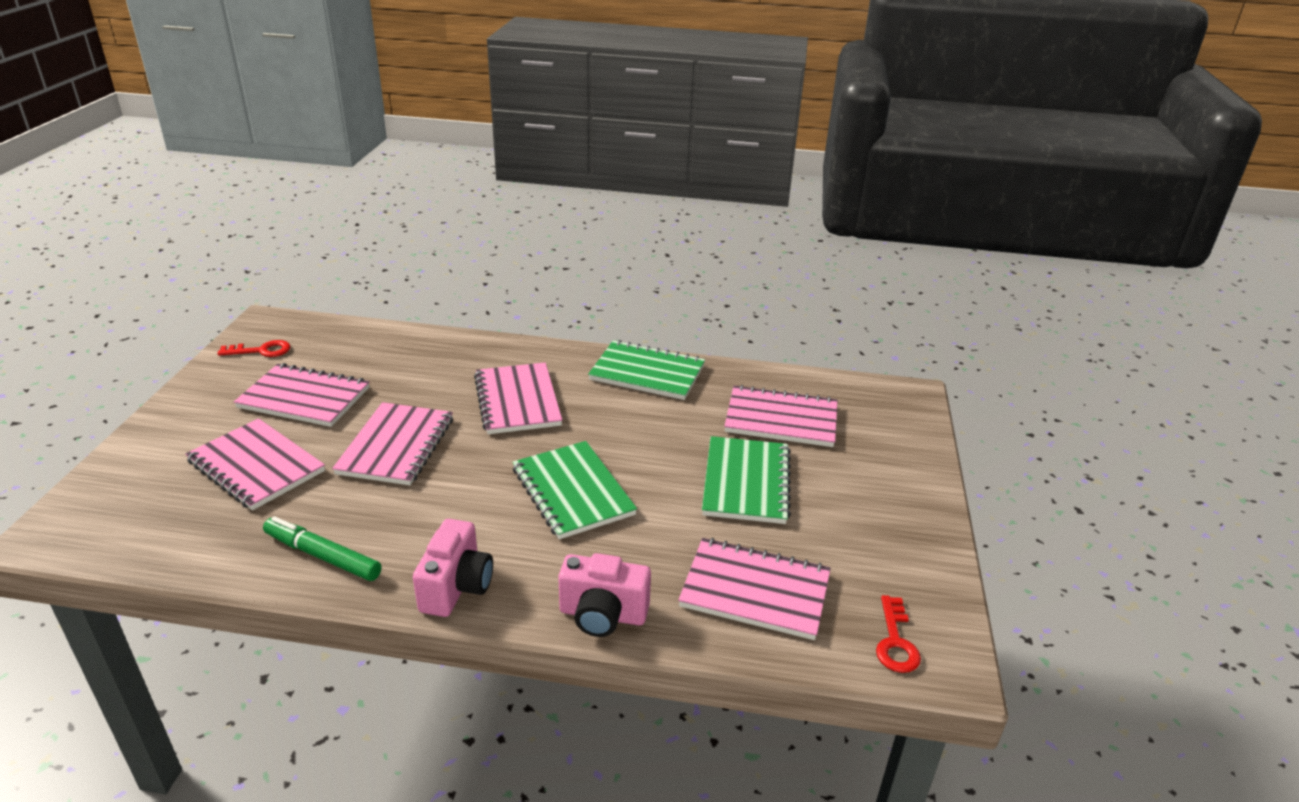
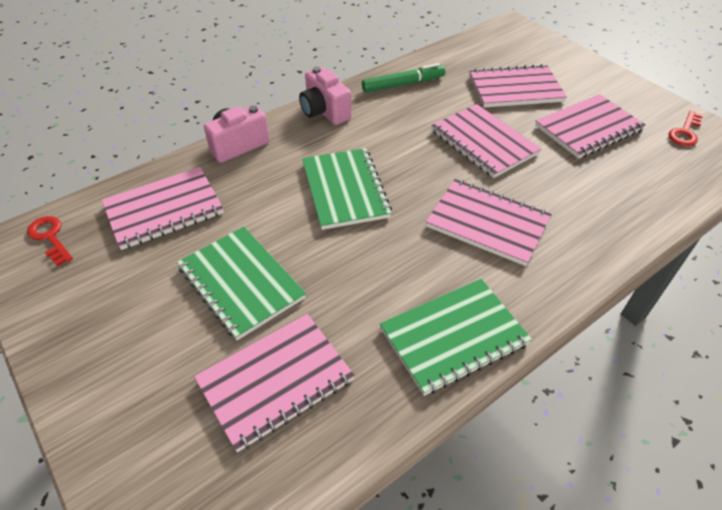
camera: 135 degrees right, 15 degrees up
green notebook [513,441,637,539] -> green notebook turned 60 degrees clockwise [302,148,392,230]

